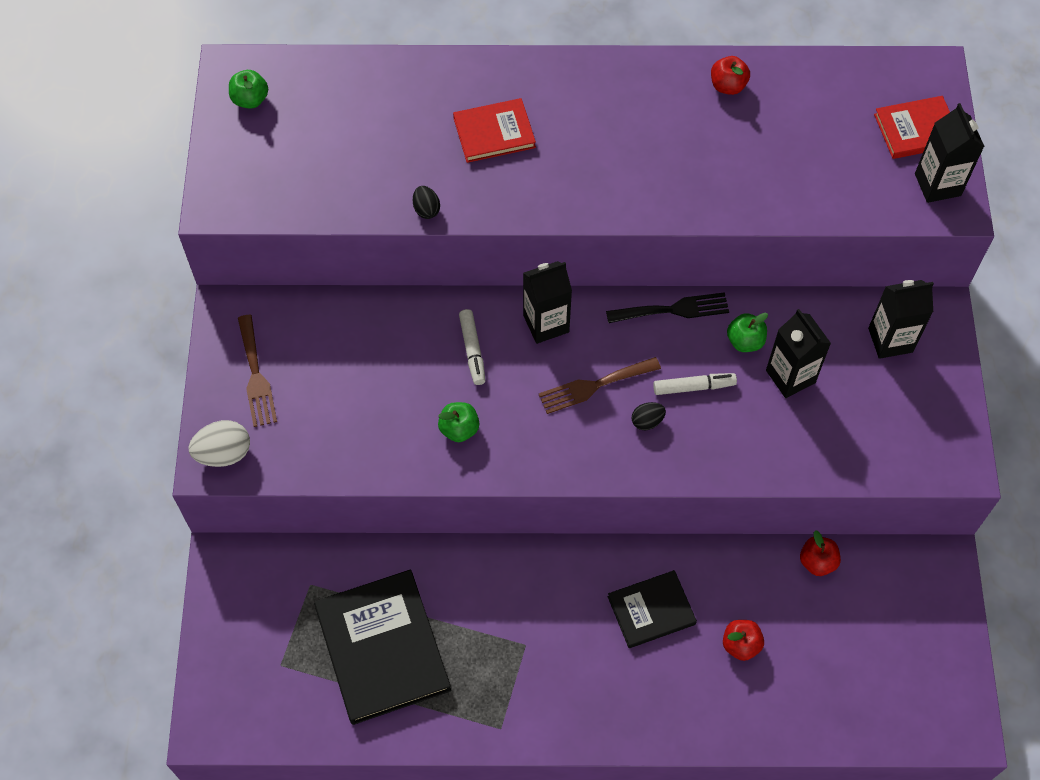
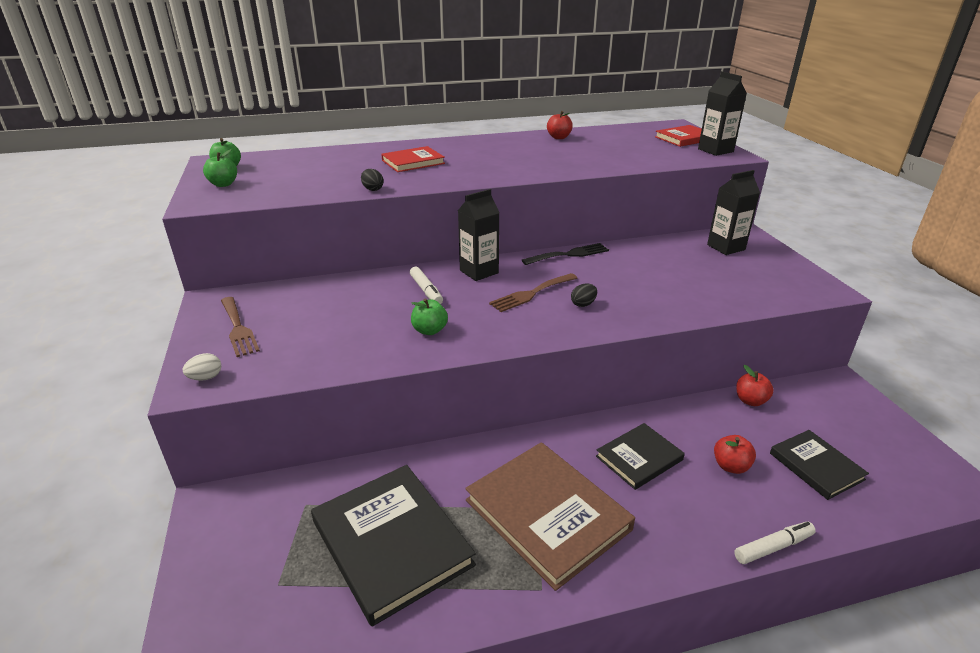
camera: 15 degrees left, 30 degrees down
white egg [189,420,250,467] -> white egg [183,353,221,381], size x0.59
white marker [653,373,737,395] -> white marker moved to [734,521,816,564]
green apple [727,313,768,352] -> green apple moved to [203,149,237,187]
black carton [766,309,831,398] -> none
none -> brown book [465,442,635,591]
none -> black book [770,430,869,500]

